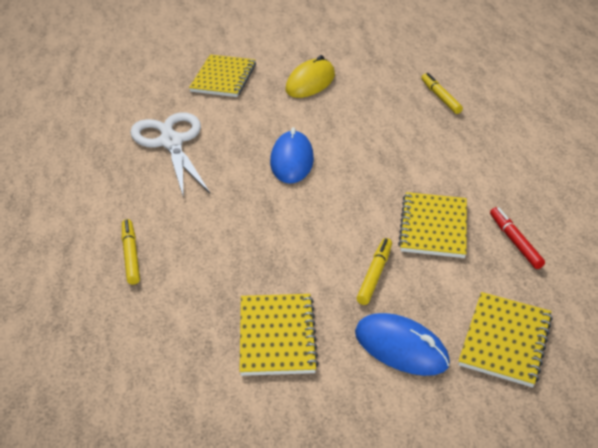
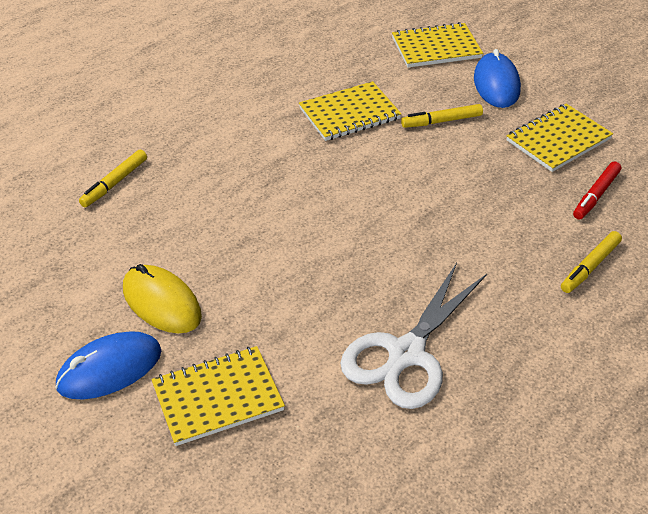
camera: 125 degrees left, 5 degrees up
blue mouse [270,127,314,184] -> blue mouse moved to [55,331,161,399]
yellow mouse [286,55,335,98] -> yellow mouse turned 45 degrees clockwise [123,264,202,333]
red marker [490,207,545,269] -> red marker moved to [573,162,621,220]

